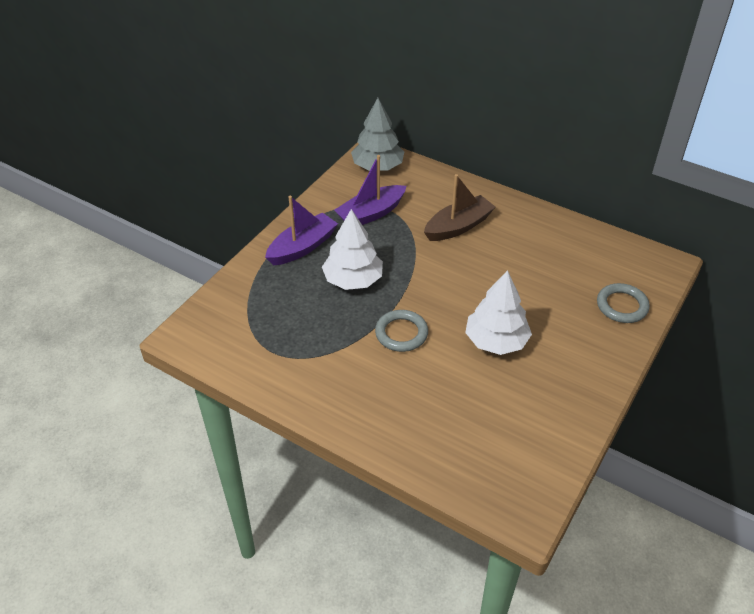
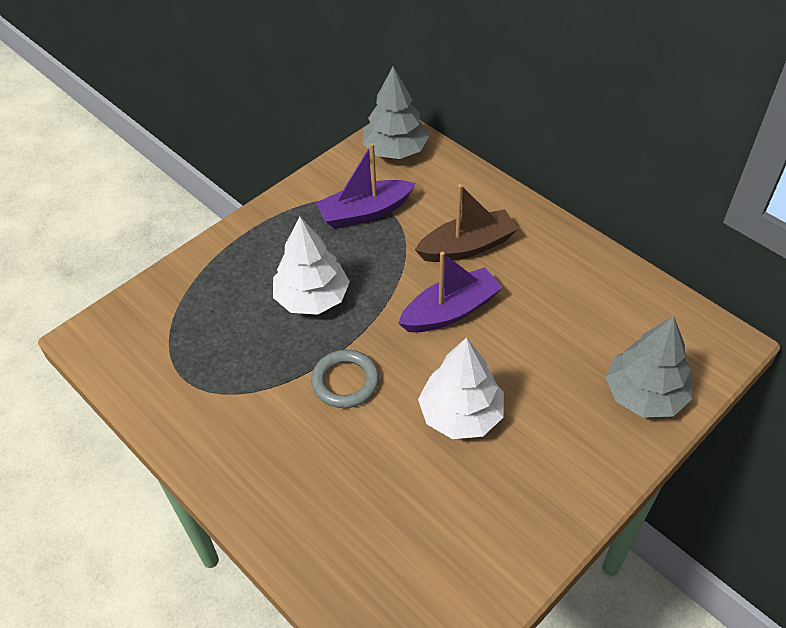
camera: 15 degrees right, 5 degrees up
purple boat [265,196,338,265] -> purple boat moved to [398,252,503,332]
grey ring [597,283,650,323] -> grey tree [605,316,692,417]

